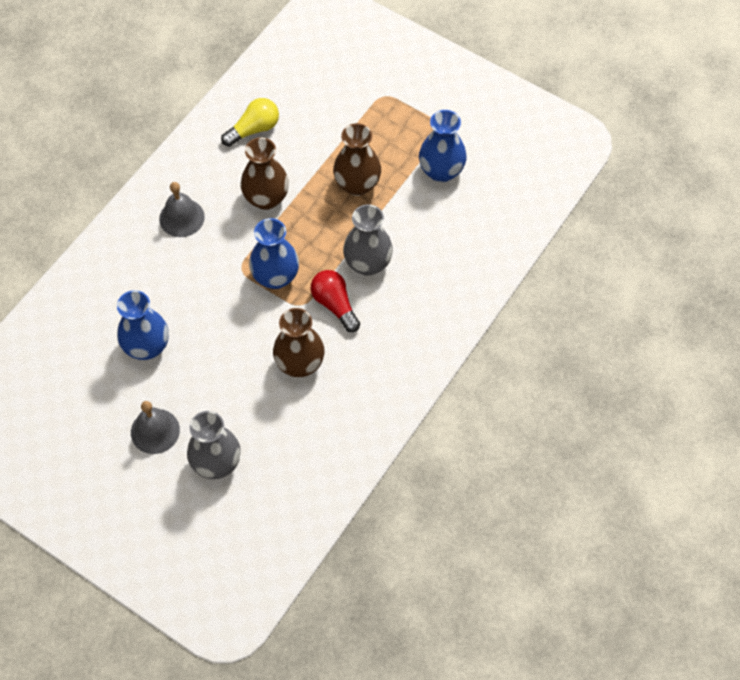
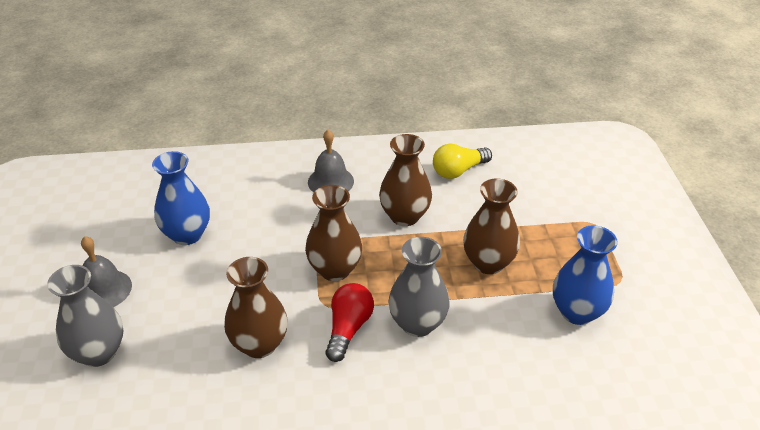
camera: 50 degrees right, 20 degrees down
yellow light bulb [221,98,279,147] -> yellow light bulb turned 135 degrees clockwise [433,144,492,179]
blue vase [249,218,299,289] -> brown vase [305,185,362,281]

